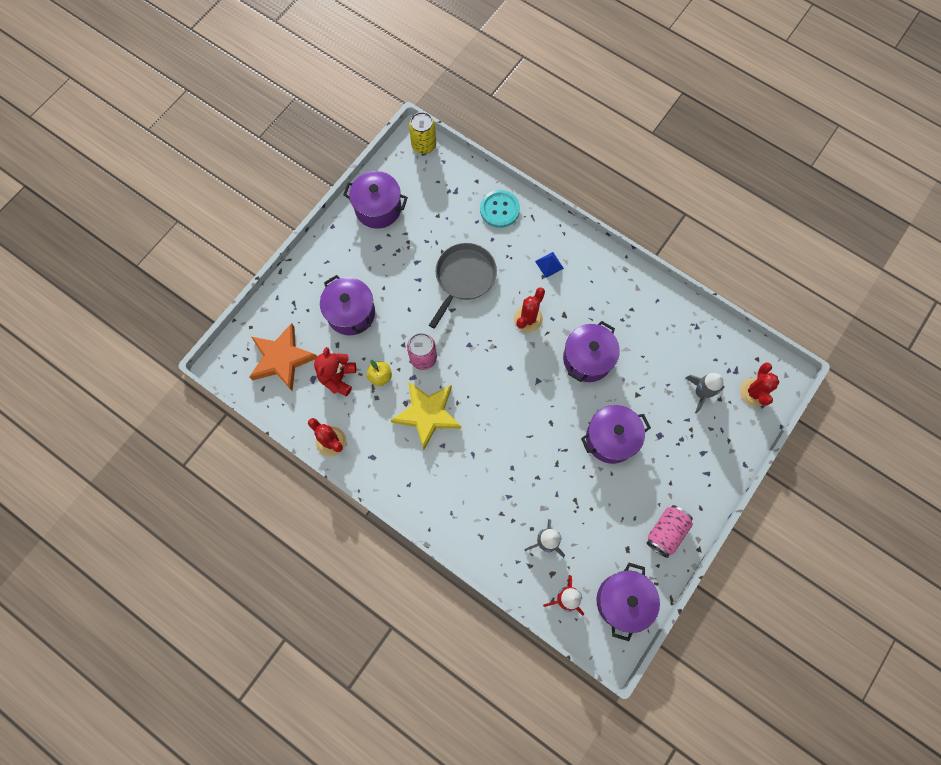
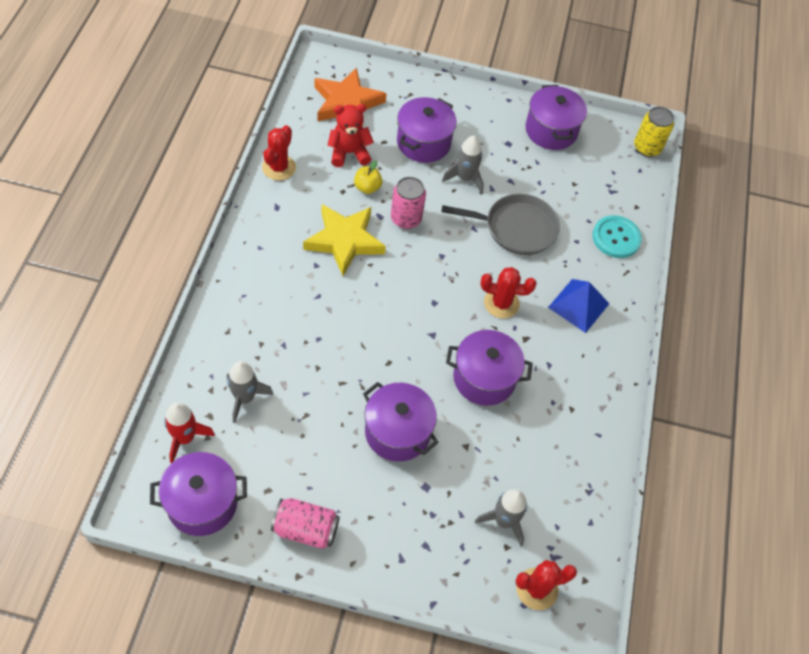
camera: 60 degrees right, 15 degrees down
blue pyramid [535,252,564,278] -> blue pyramid [548,279,609,333], size x1.71
none -> grey rocket [442,136,484,194]

